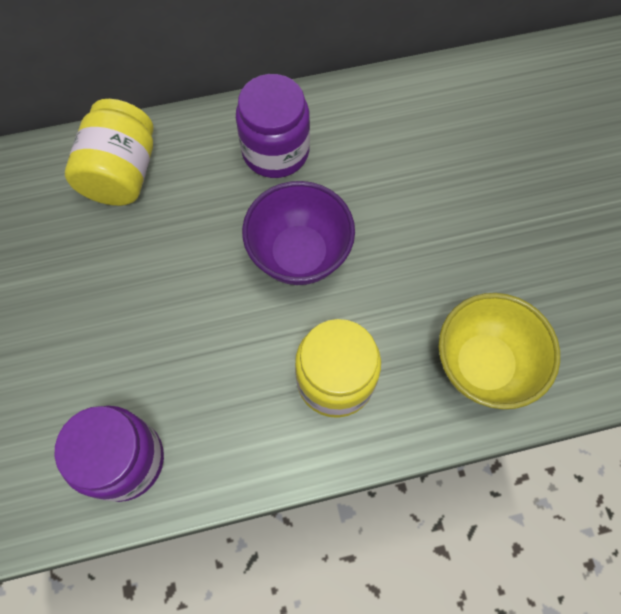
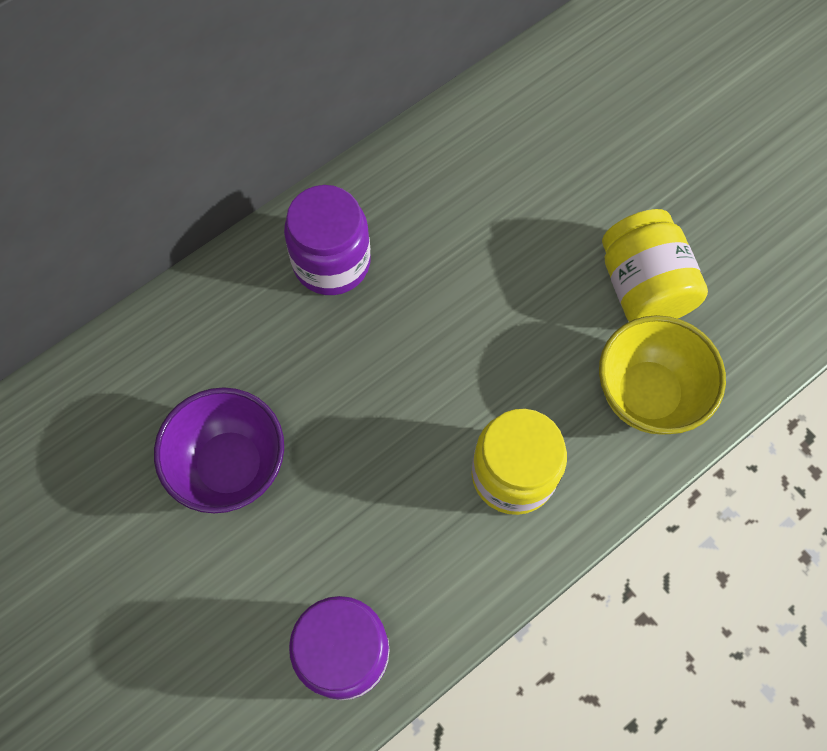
camera: 25 degrees left, 0 degrees up
yellow jar [65,99,153,206] -> yellow jar moved to [602,209,708,322]
purple bowl [242,181,355,285] -> purple bowl moved to [154,387,284,513]

